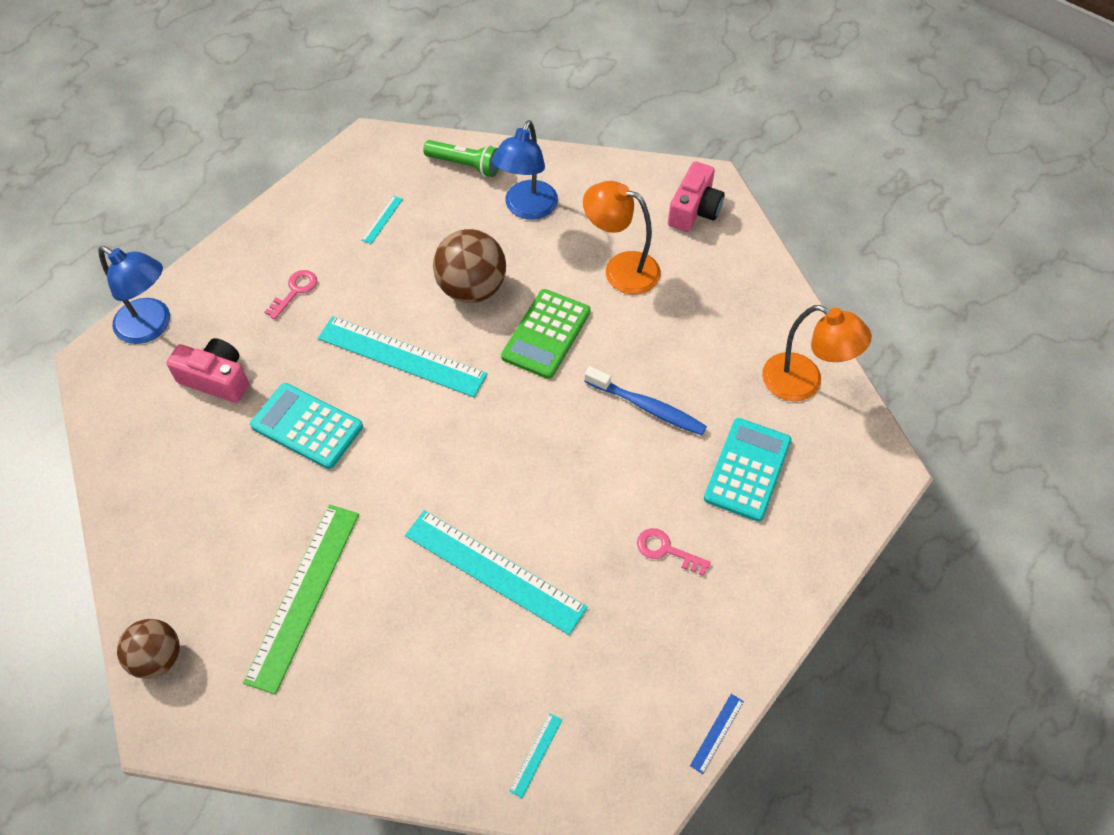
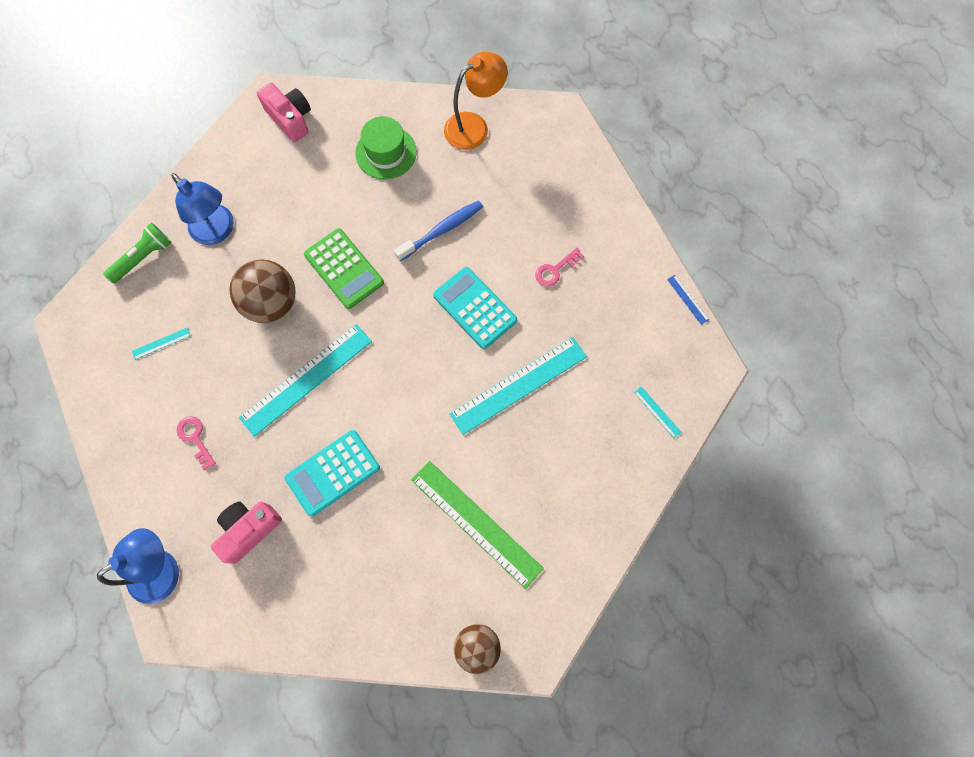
camera: 65 degrees left, 15 degrees up
turquoise ruler [362,196,403,244] -> turquoise ruler turned 75 degrees counterclockwise [132,327,191,360]
orange lamp [583,181,661,294] -> none
turquoise calculator [704,418,792,522] -> turquoise calculator moved to [433,267,517,349]
none -> green hat [355,116,417,180]

